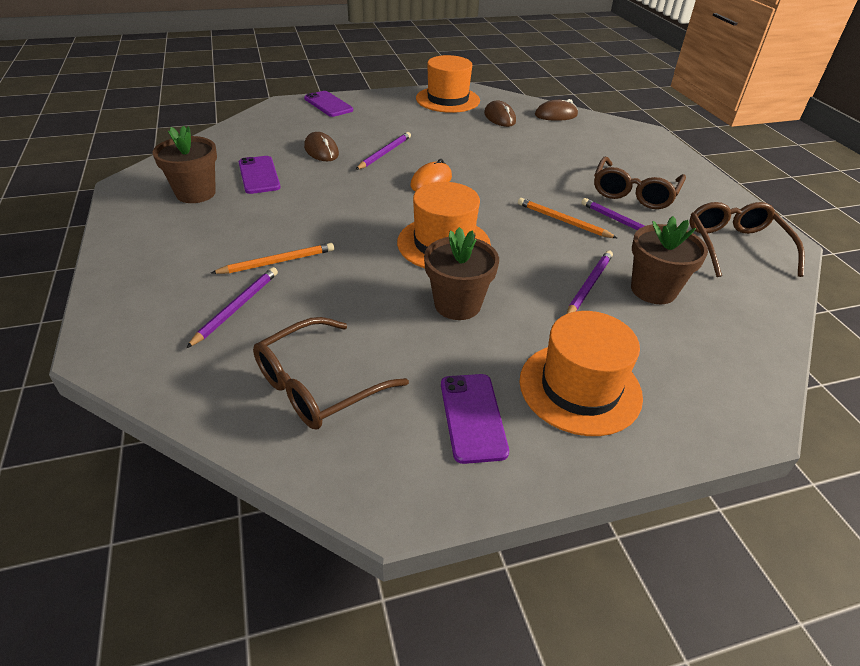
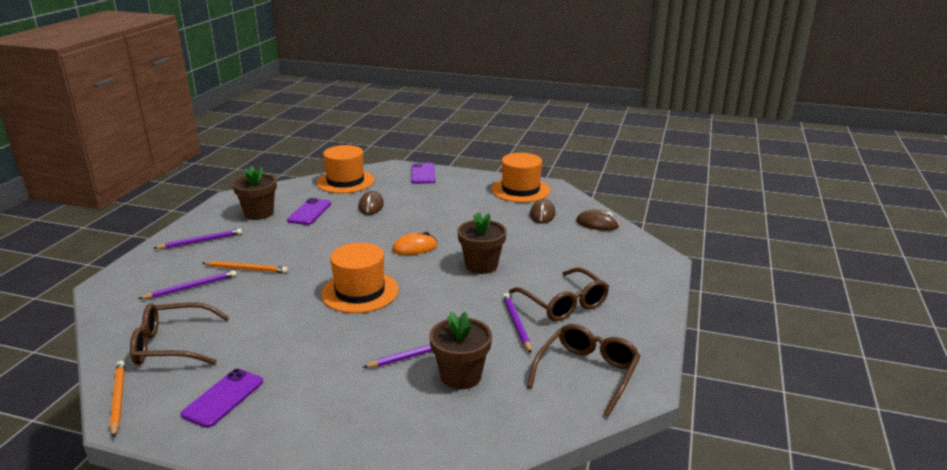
camera: 35 degrees right, 15 degrees down
purple pencil [356,132,411,170] -> purple pencil moved to [153,229,242,249]
brown flower pot [424,227,499,320] -> brown flower pot moved to [457,212,507,274]
orange pencil [518,198,617,238] -> orange pencil moved to [110,361,125,438]
orange hat [520,311,643,436] -> orange hat moved to [316,145,375,193]
brown glasses [594,157,686,209] -> brown glasses turned 90 degrees counterclockwise [509,267,609,321]

